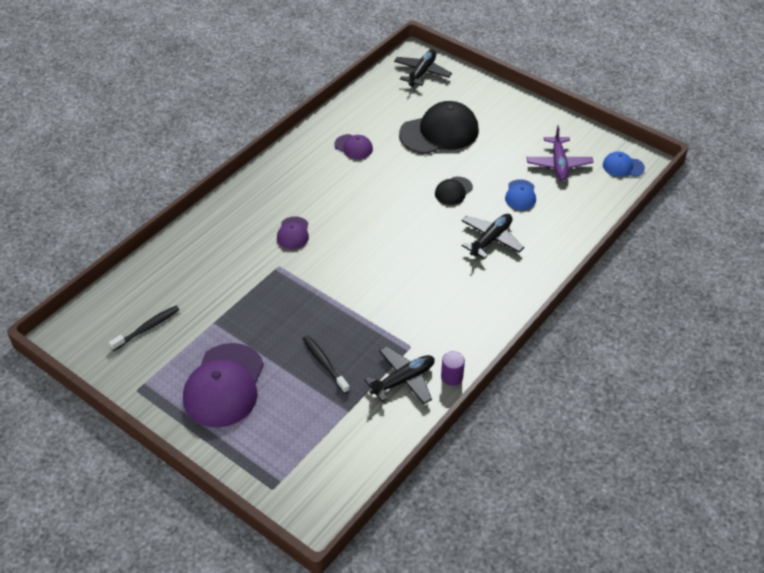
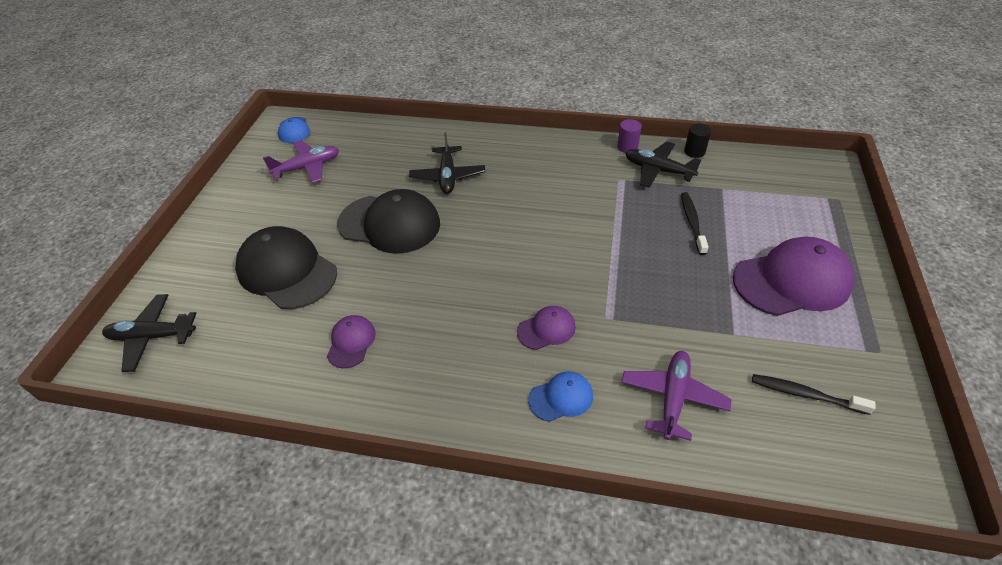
camera: 115 degrees left, 0 degrees up
black toothbrush [303,335,350,394] -> black toothbrush turned 150 degrees clockwise [681,192,709,255]
black cap [435,177,473,205] -> black cap [337,189,440,254], size x2.04
black plane [461,214,524,259] -> black plane turned 105 degrees counterclockwise [409,132,485,194]
blue cap [505,179,536,210] -> blue cap moved to [528,372,593,422]
none -> purple plane [621,351,732,441]
none -> black cylinder [684,123,711,158]

